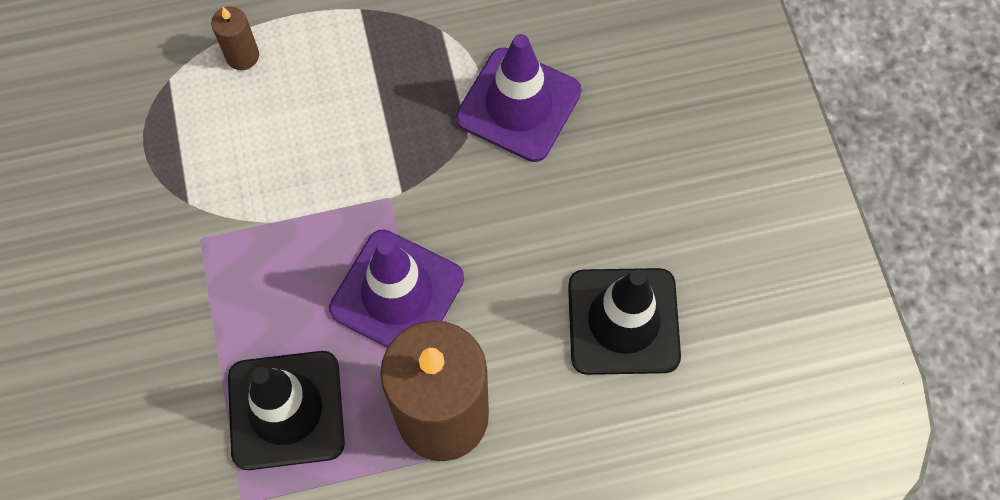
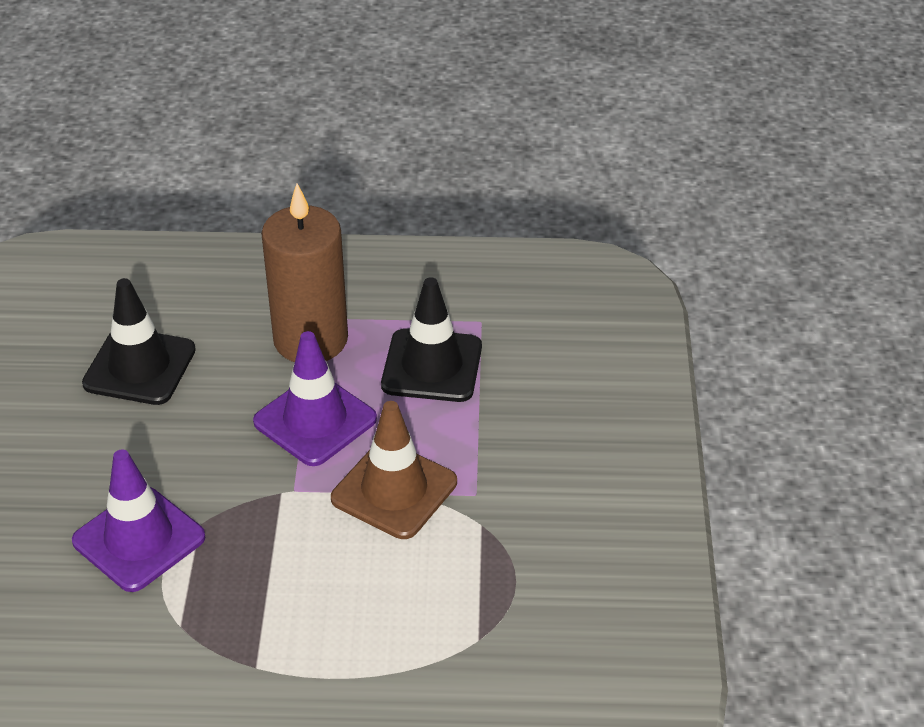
camera: 165 degrees left, 25 degrees down
brown candle [211,6,259,70] -> none
none -> brown traffic cone [331,401,457,539]

